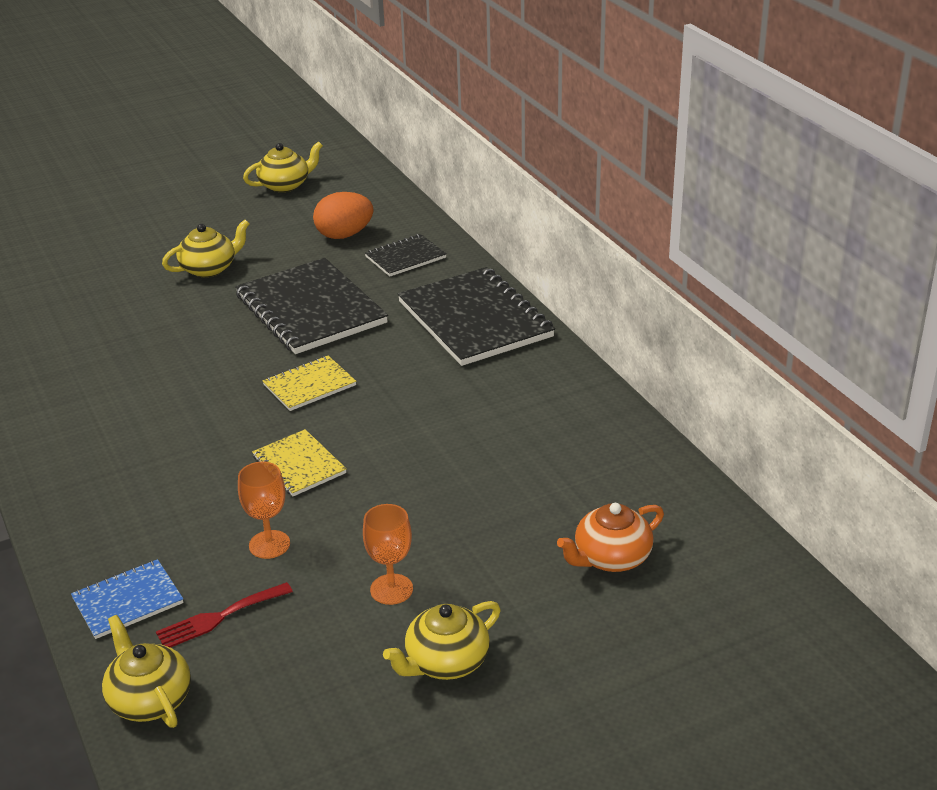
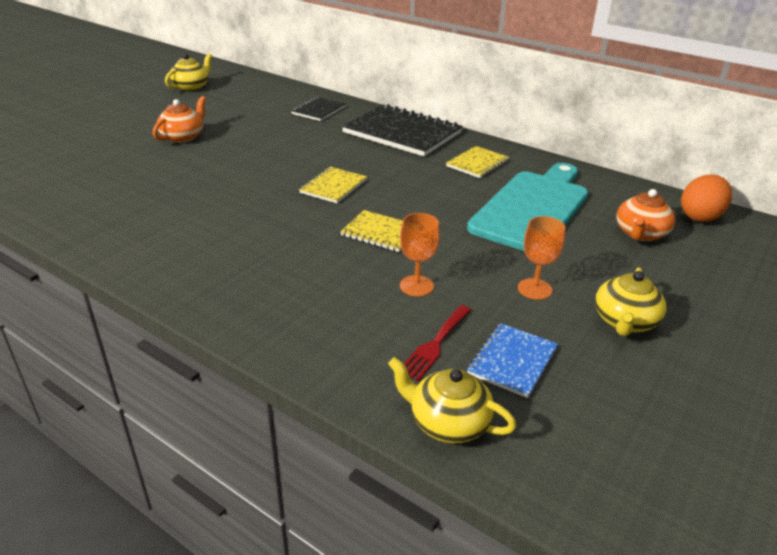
camera: 30 degrees left, 0 degrees up
blue notebook [71,559,183,639] -> blue notebook moved to [467,323,558,398]
yellow teapot [162,220,249,277] -> orange teapot [153,96,206,143]
black notebook [235,258,388,354] -> none
orange egg [313,192,374,239] -> orange egg moved to [681,174,732,222]
none -> yellow notebook [446,146,510,178]
none -> turquoise cutting board [467,163,588,251]

